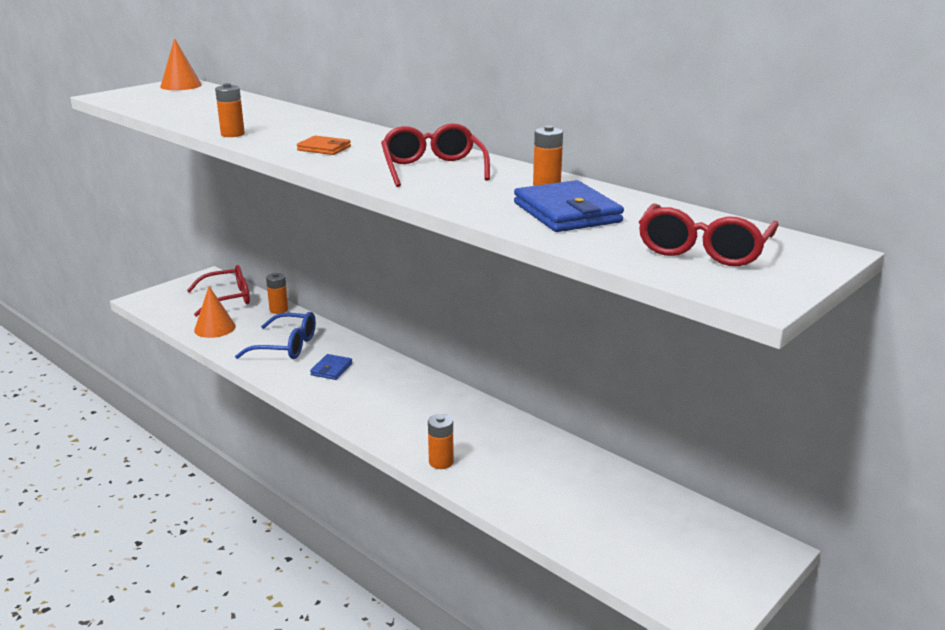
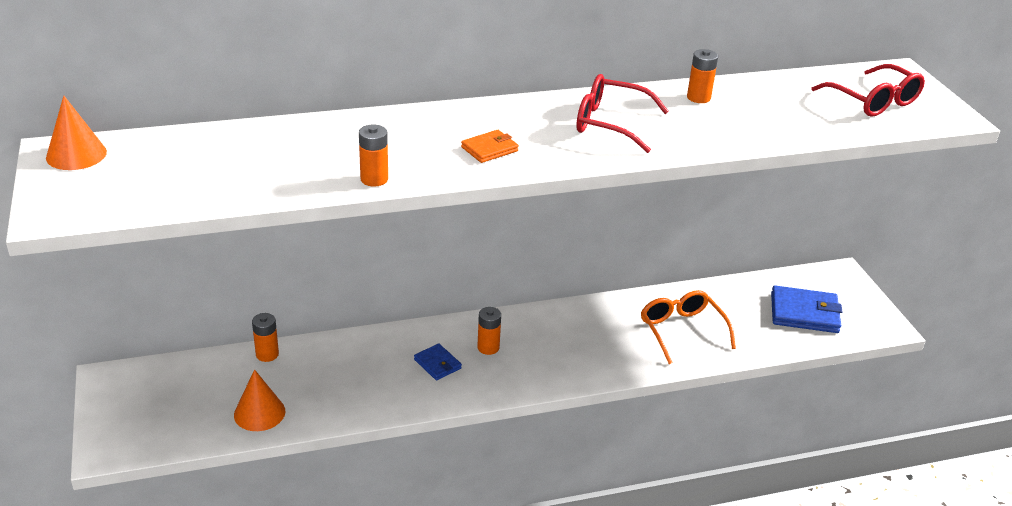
camera: 60 degrees left, 10 degrees up
red glasses [187,265,250,317] -> none
blue glasses [235,312,316,359] -> none
orange battery [428,414,454,469] -> orange battery moved to [477,307,501,355]
blue wallet [514,180,624,232] -> blue wallet moved to [771,286,843,333]
none -> orange glasses [641,290,736,364]

